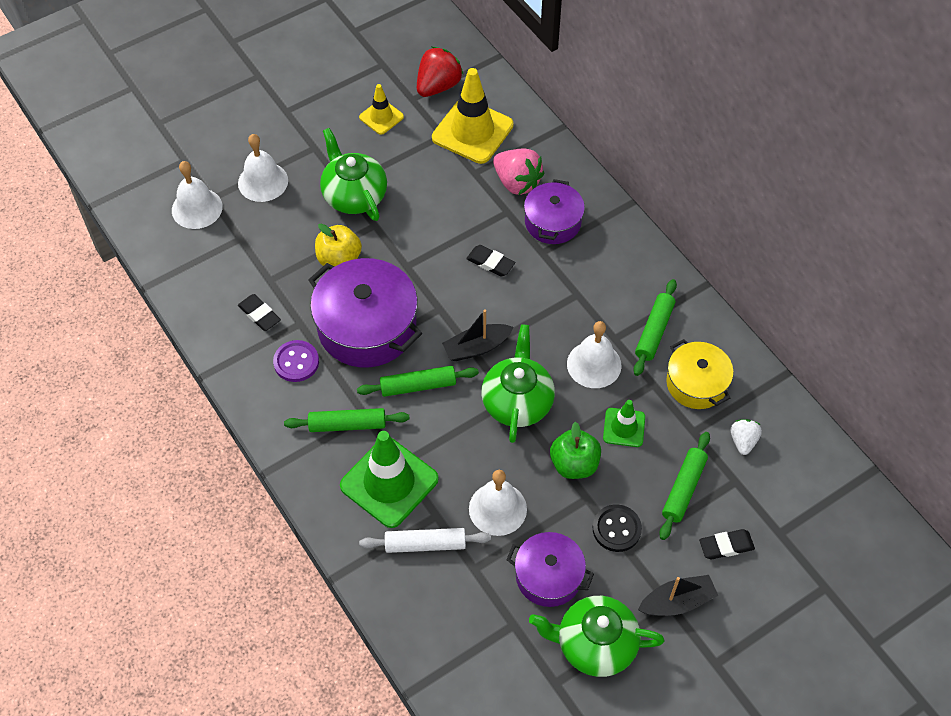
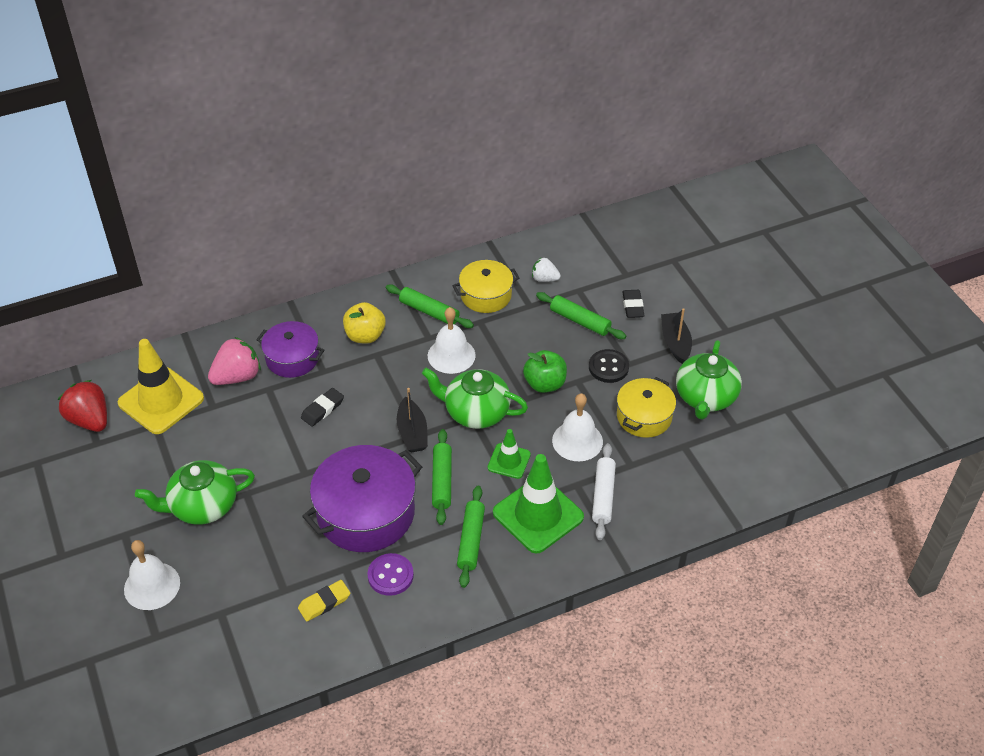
camera: 80 degrees left, 10 degrees down
white bell [172,161,223,229] -> none
black eraser [238,294,281,331] -> yellow eraser [298,580,350,621]
yellow apple [315,224,362,267] -> yellow apple moved to [343,302,386,343]
yellow traffic cone [359,84,404,135] -> none
purple pot [506,532,594,607] -> yellow pot [617,377,676,438]
green traffic cone [603,400,645,447] -> green traffic cone moved to [488,429,531,479]

